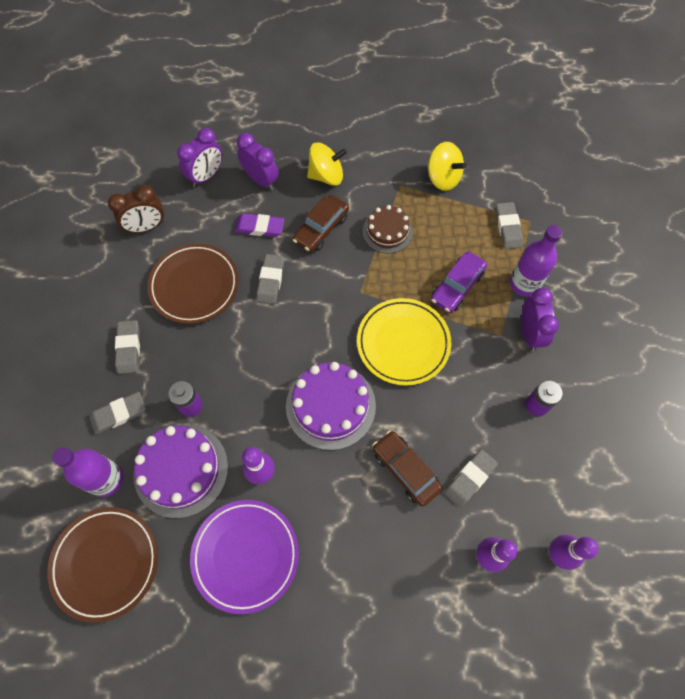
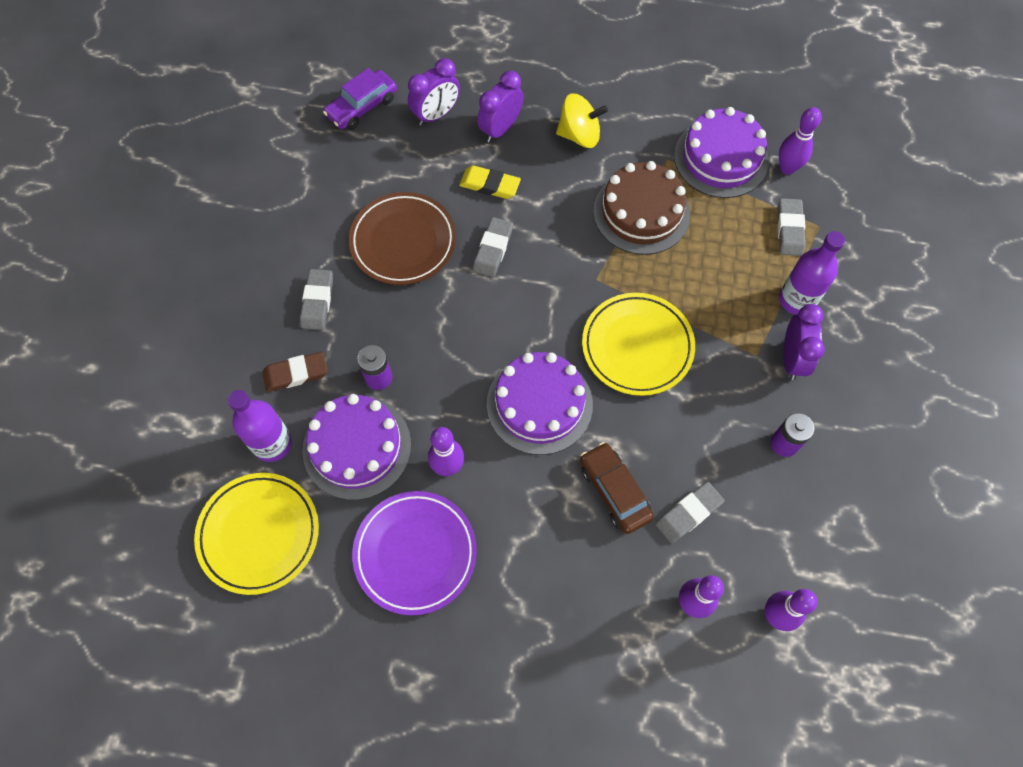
camera: 10 degrees right, 0 degrees up
brown plate [47,507,158,623] -> yellow plate [194,473,319,595]
grey eraser [89,392,146,435] -> brown eraser [262,352,328,392]
brown clock [108,185,164,234] -> none
purple eraser [234,213,284,237] -> yellow eraser [459,165,521,199]
purple clock [237,133,279,190] -> purple clock turned 105 degrees counterclockwise [477,71,524,142]
brown car [293,195,349,252] -> none
brown cake [362,205,413,254] -> brown cake [593,161,690,255], size x1.59
yellow spinning top [428,142,467,191] -> purple cake [674,107,769,198]
purple car [431,251,487,313] -> purple car moved to [323,68,397,130]
none -> purple bowling pin [779,107,822,175]

